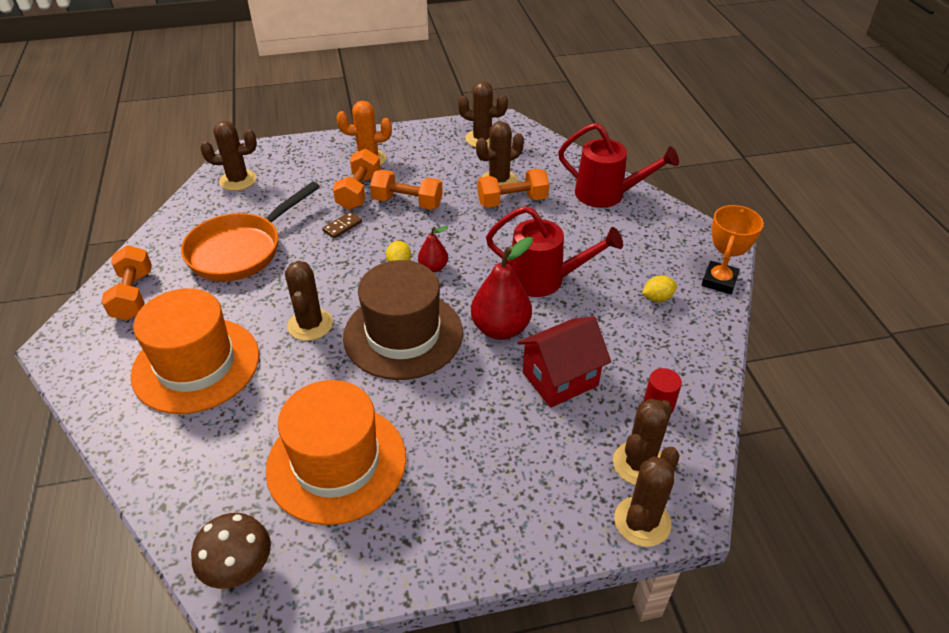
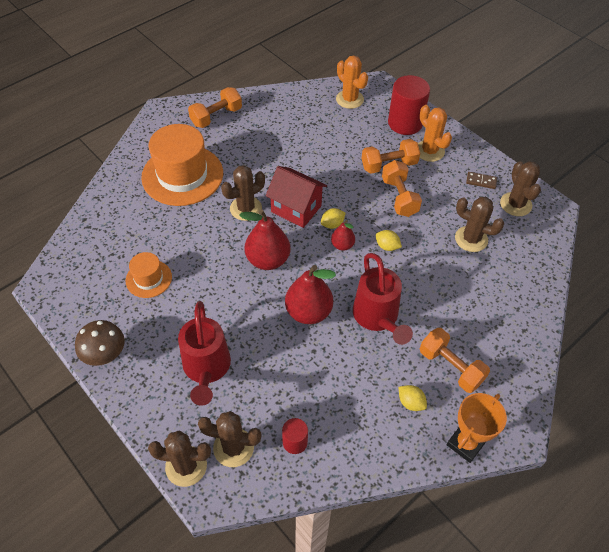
camera: 60 degrees right, 10 degrees up
orange pan [181,181,320,282] -> none
brown mushroom [191,513,271,589] -> brown mushroom moved to [75,320,125,366]
brown cactus [200,121,257,191] -> orange cactus [336,55,368,109]
orange hat [266,380,406,525] -> orange hat [125,252,172,298], size x0.51
brown domino [322,212,362,238] -> brown domino moved to [466,172,497,189]
brown hat [343,260,463,380] -> red pear [239,209,291,270]
orange dumbbell [477,169,549,208] -> orange dumbbell moved to [420,328,490,393]
red house [517,316,611,408] -> red house moved to [265,166,327,228]
red watering can [558,123,679,208] -> red watering can moved to [178,301,231,406]
orange trophy [702,205,764,294] -> orange trophy turned 45 degrees counterclockwise [446,393,507,463]
none -> yellow lemon [376,230,402,251]
none -> red cylinder [388,75,430,135]

